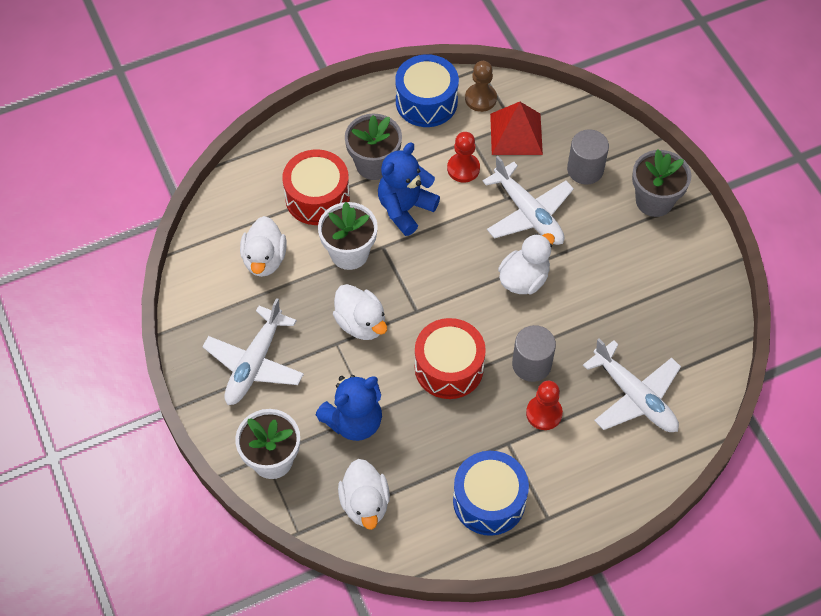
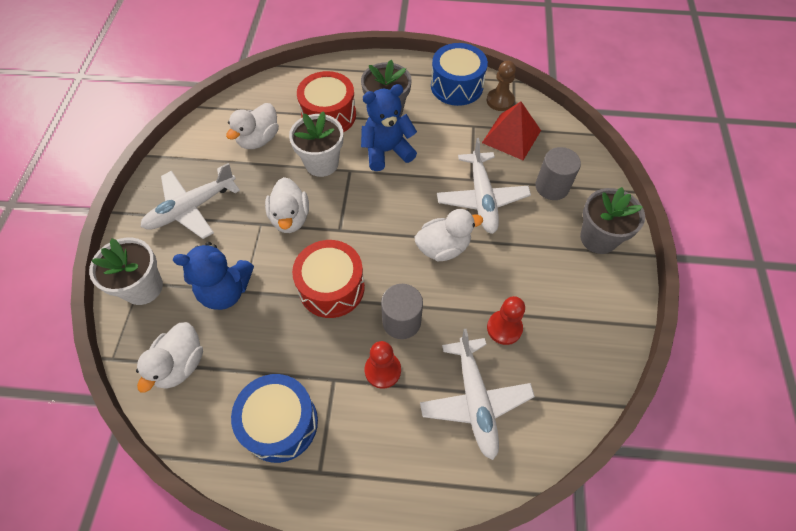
camera: 30 degrees right, 0 degrees up
red pawn [447,132,480,182] -> red pawn moved to [487,296,525,345]

